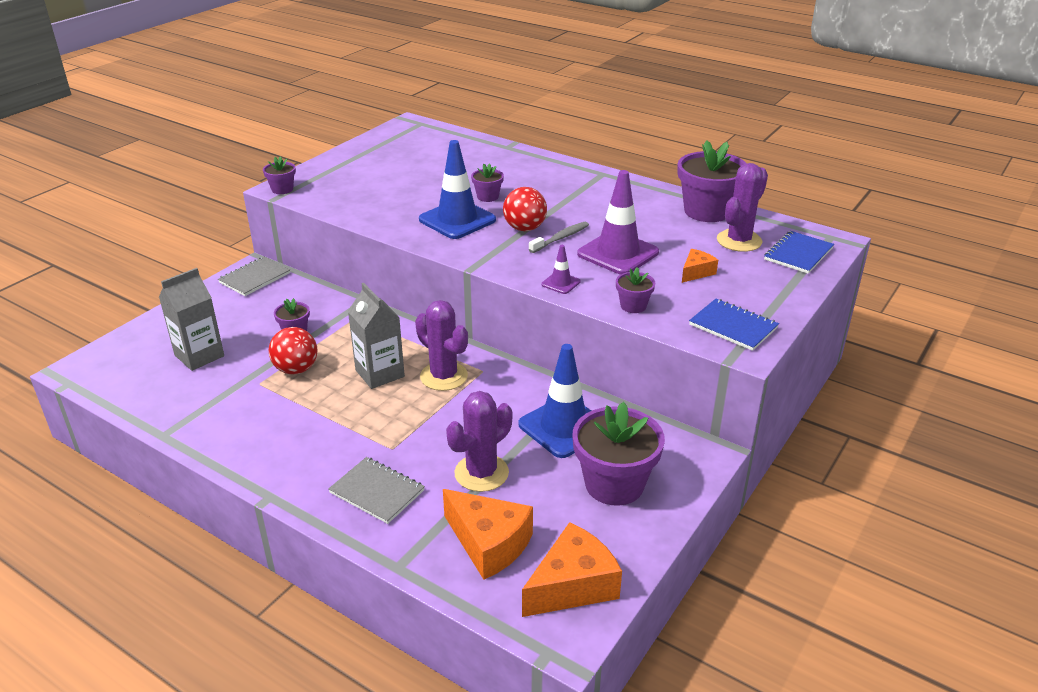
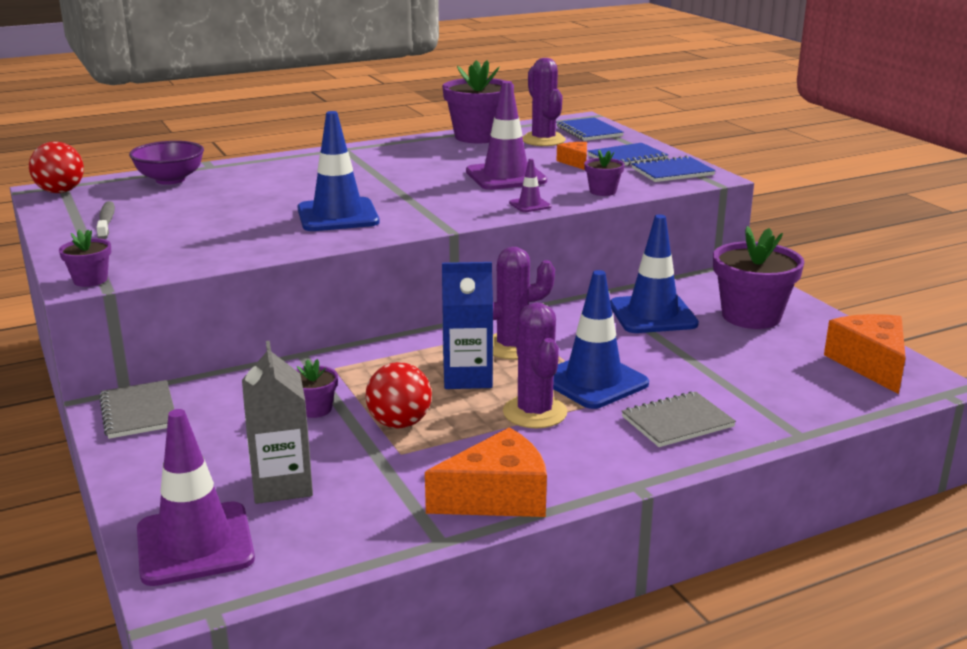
camera: 60 degrees left, 10 degrees down
grey carton [348,283,405,389] -> blue carton [442,262,493,389]
orange cheese [443,489,533,580] -> orange cheese moved to [425,427,547,517]
purple cactus [446,391,512,492] -> purple cactus moved to [503,302,567,428]
purple flower pot [471,163,504,202] -> none
red ball [503,187,547,231] -> red ball moved to [29,141,84,193]
grey toothbrush [529,222,589,253] -> grey toothbrush moved to [96,201,115,239]
none -> purple bowl [129,141,204,185]
none -> purple traffic cone [137,409,255,586]
none -> blue traffic cone [553,270,649,409]
none -> blue notebook [588,143,668,166]

